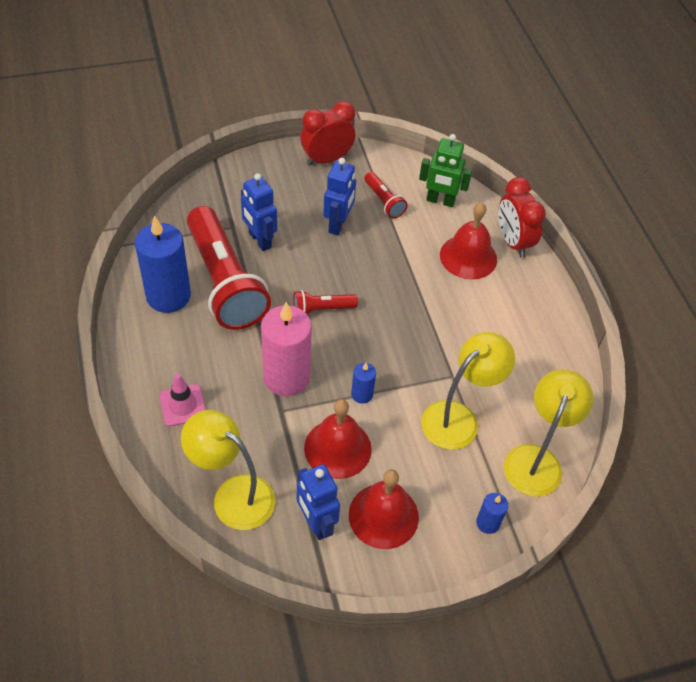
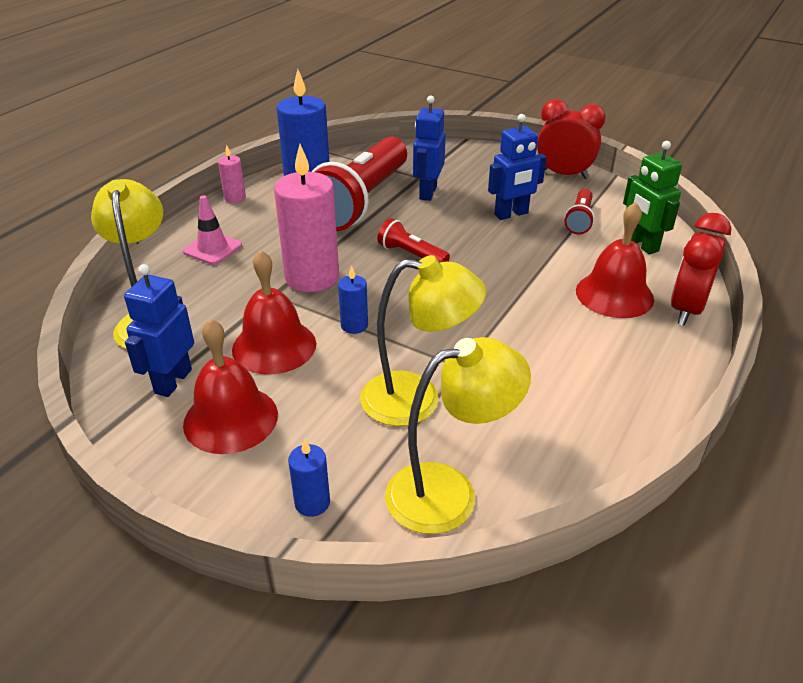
camera: 50 degrees right, 15 degrees down
none -> pink candle [218,145,246,203]

